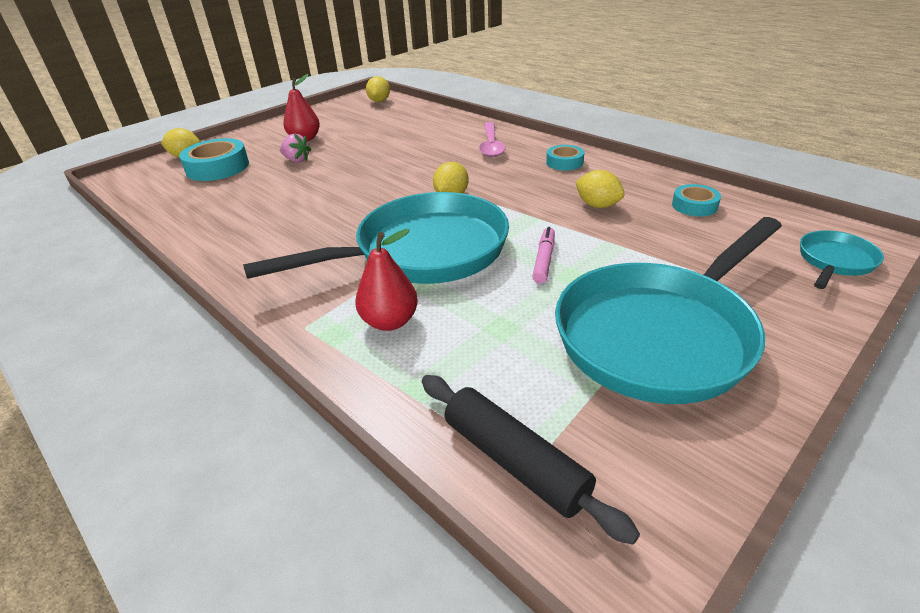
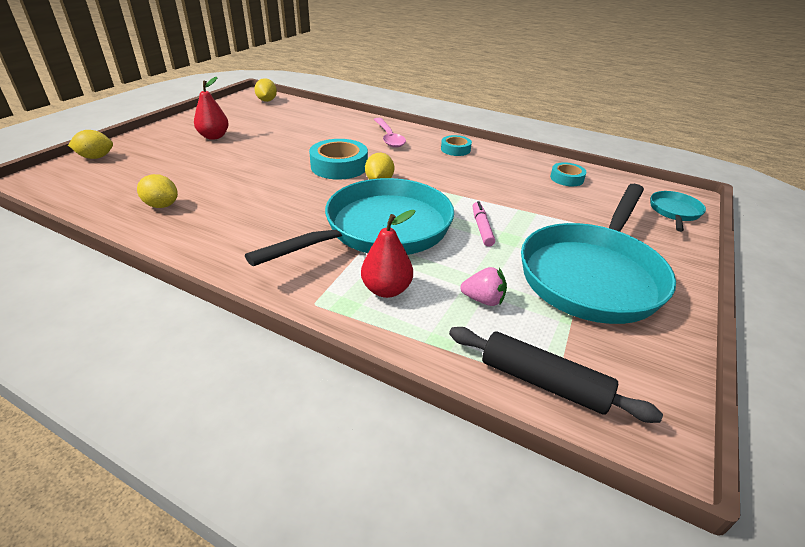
camera: 20 degrees left, 0 degrees up
turquoise tape [179,138,249,181] -> turquoise tape moved to [309,139,368,180]
pink strawberry [280,133,311,162] -> pink strawberry moved to [461,267,507,306]
yellow lemon [575,170,625,208] -> yellow lemon moved to [137,174,178,208]

